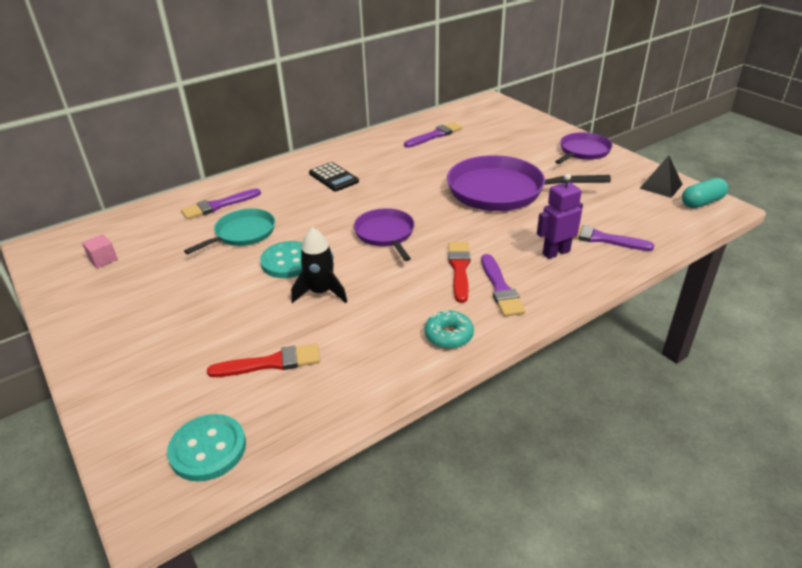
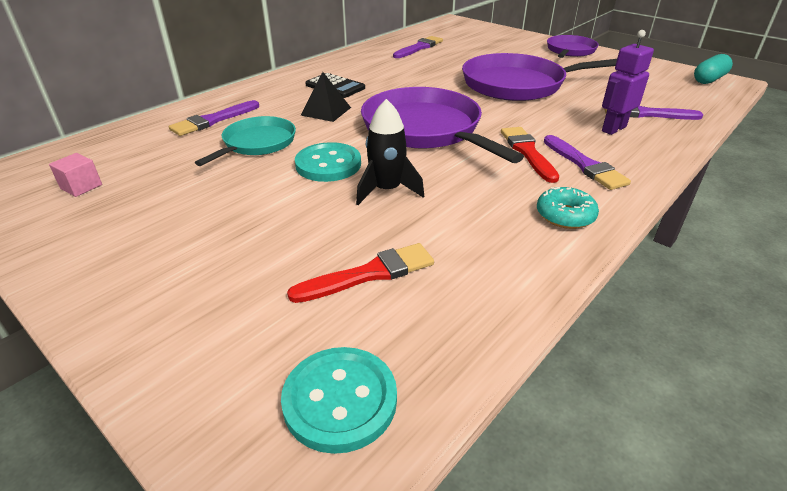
camera: 15 degrees left, 0 degrees up
purple pan [354,208,414,261] -> purple pan [361,87,524,163], size x1.73
black pyramid [639,155,683,198] -> black pyramid moved to [301,72,351,122]

